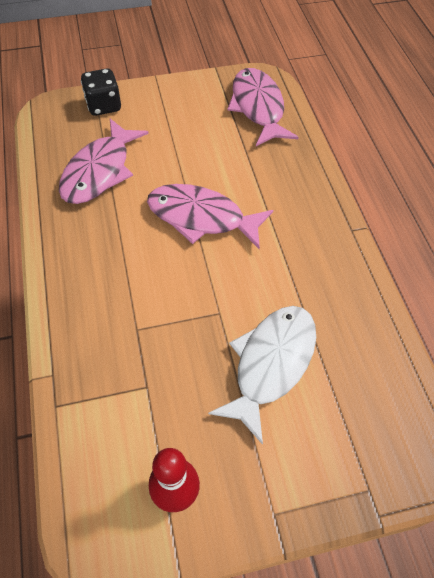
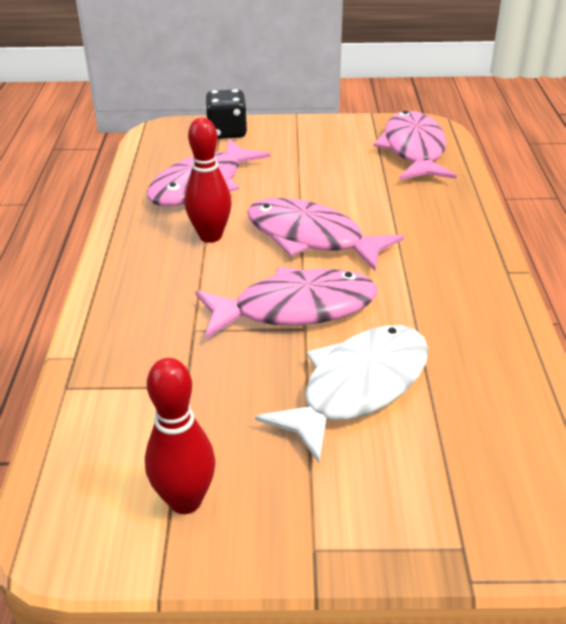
camera: 15 degrees right, 20 degrees down
none -> red bowling pin [185,118,232,243]
none -> pink fish [195,267,378,339]

